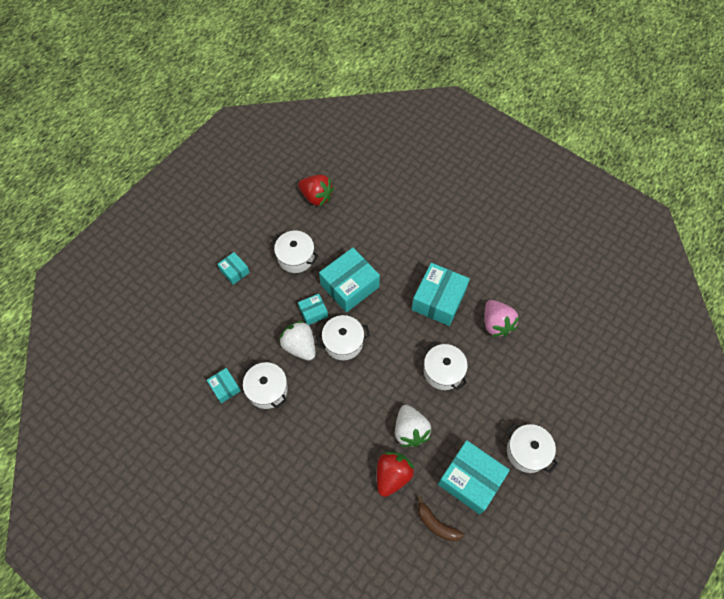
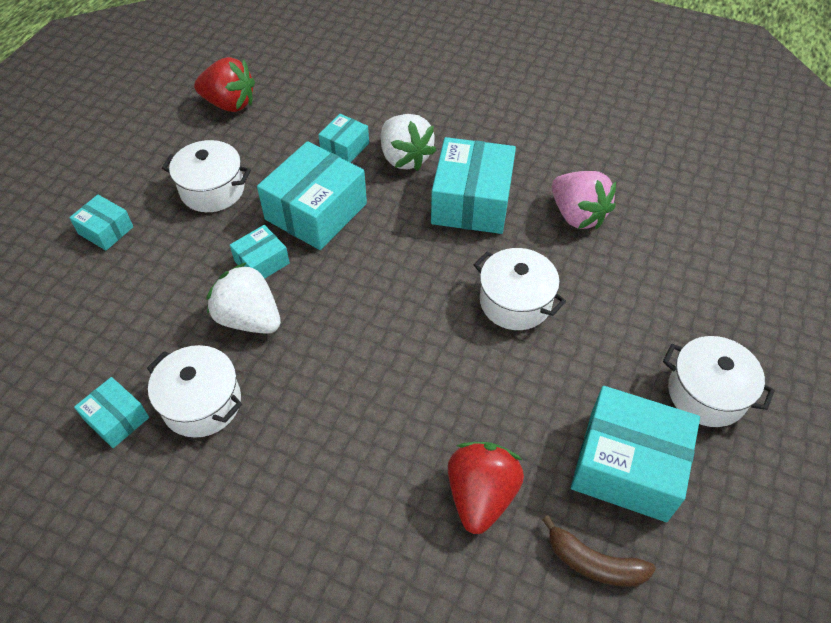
camera: 15 degrees left, 10 degrees down
white pot [316,315,370,360] -> none
white strawberry [395,405,431,447] -> white strawberry moved to [381,114,437,171]
none -> turquoise box [318,114,369,162]

